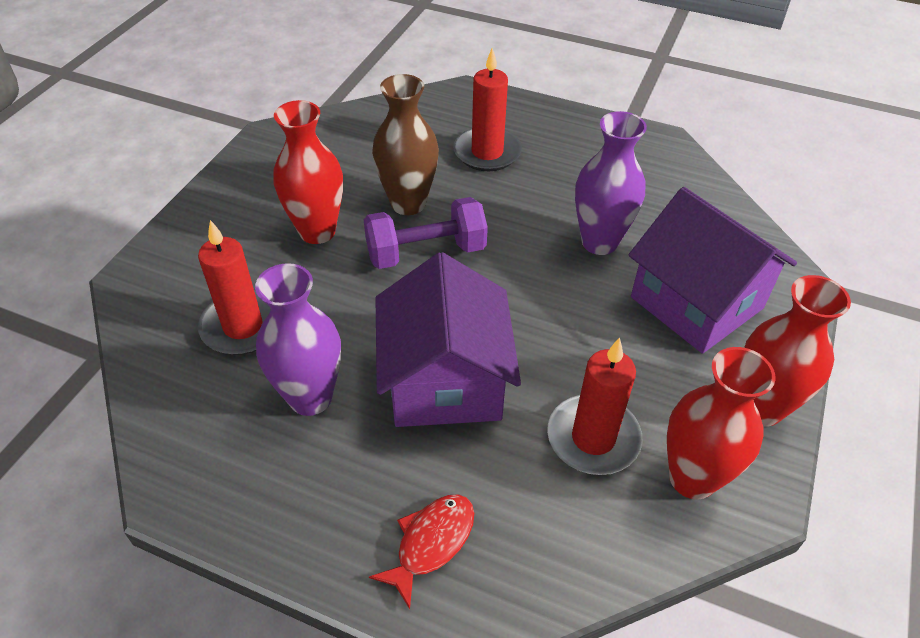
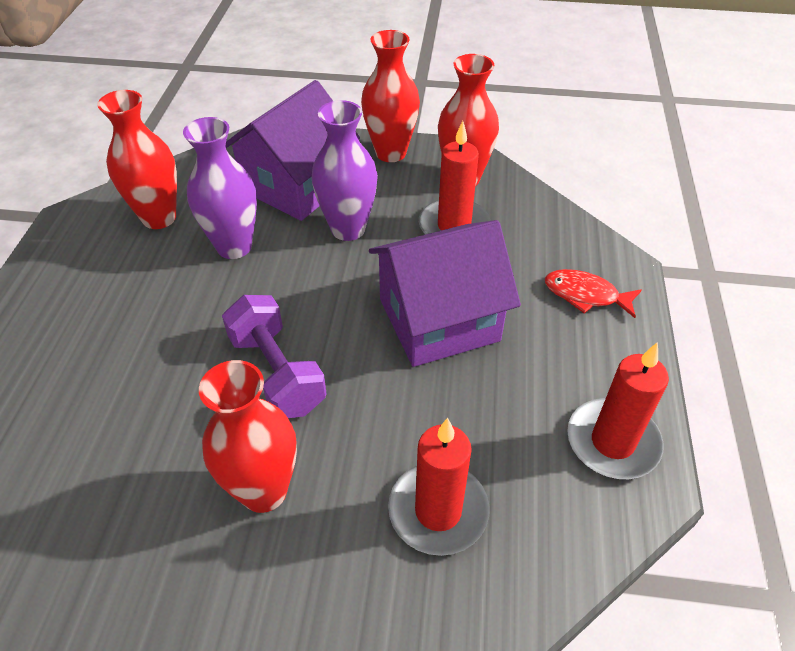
camera: 105 degrees left, 0 degrees up
purple vase [255,263,341,416] -> purple vase moved to [311,100,378,241]
brown vase [372,74,439,215] -> none
red candle [453,48,522,171] -> red candle moved to [567,342,669,479]
none -> red vase [97,90,177,229]

